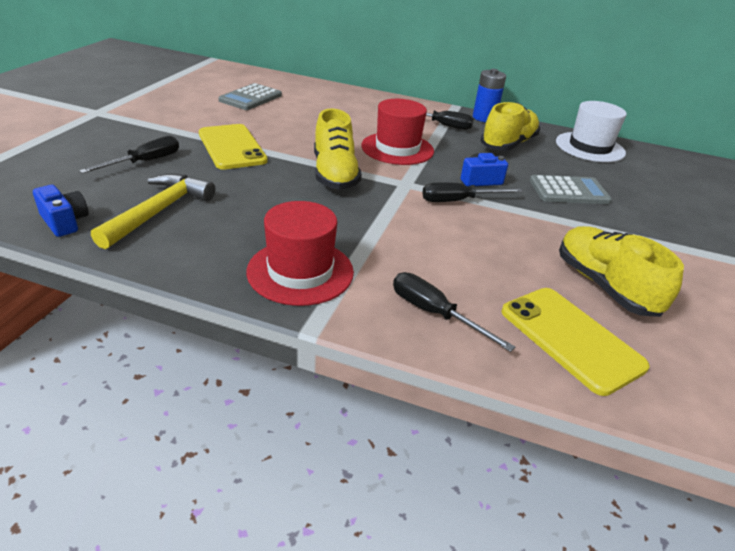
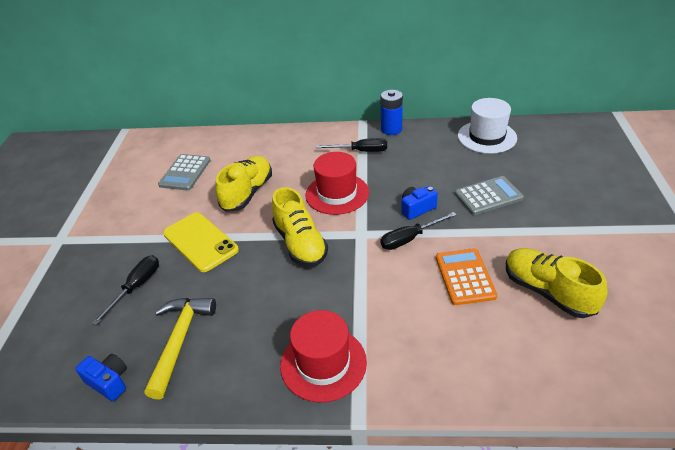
camera: 10 degrees left, 5 degrees up
black screwdriver [393,272,515,352] -> none
yellow shoe [480,102,540,151] -> yellow shoe moved to [215,156,272,212]
yellow phone [501,288,650,396] -> none
none -> orange calculator [436,248,497,305]

